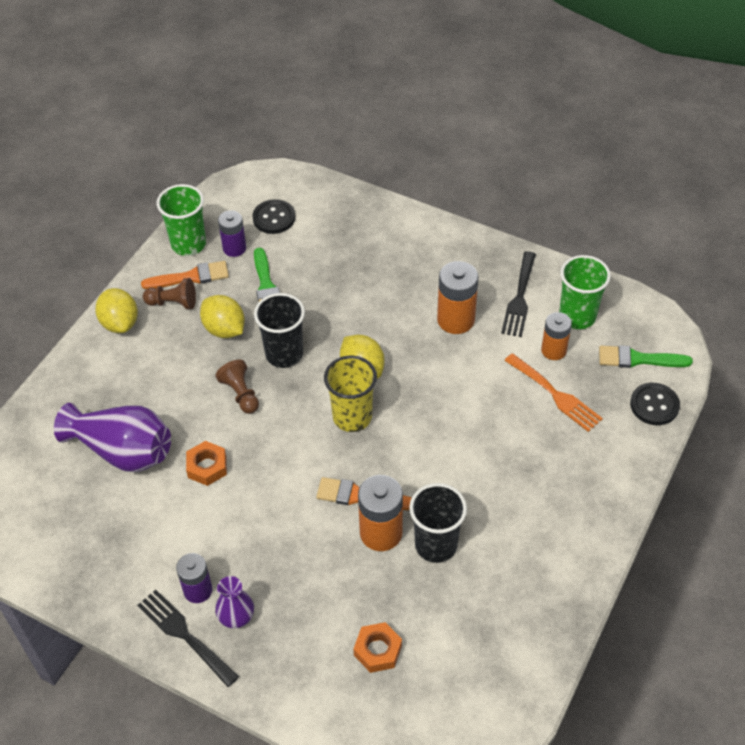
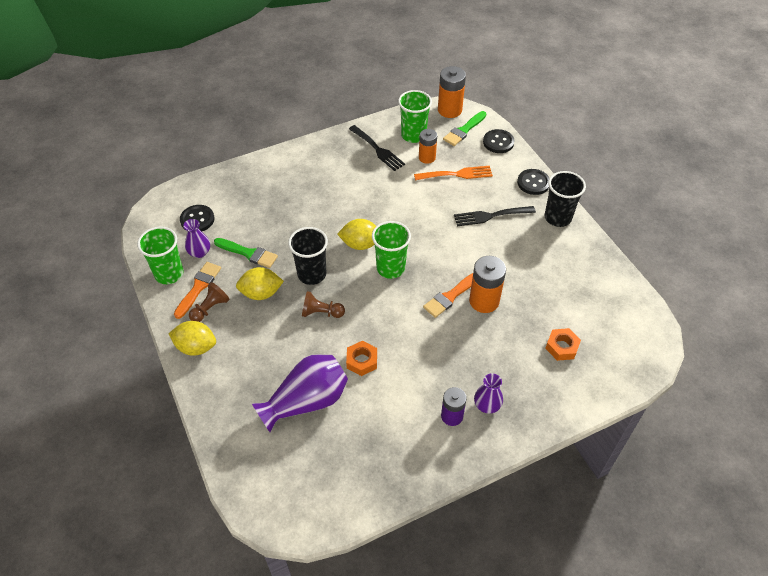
camera: 55 degrees left, 0 degrees up
black fork [137,589,239,687] -> black fork moved to [454,206,536,226]
purple battery [218,210,246,257] -> purple vase [183,219,210,258]
yellow cup [324,355,377,432] -> green cup [372,221,411,279]
black cup [409,483,467,563] -> black cup moved to [545,171,586,227]
orange battery [437,261,478,334] -> orange battery moved to [438,66,466,118]
none -> black button [517,169,549,195]

